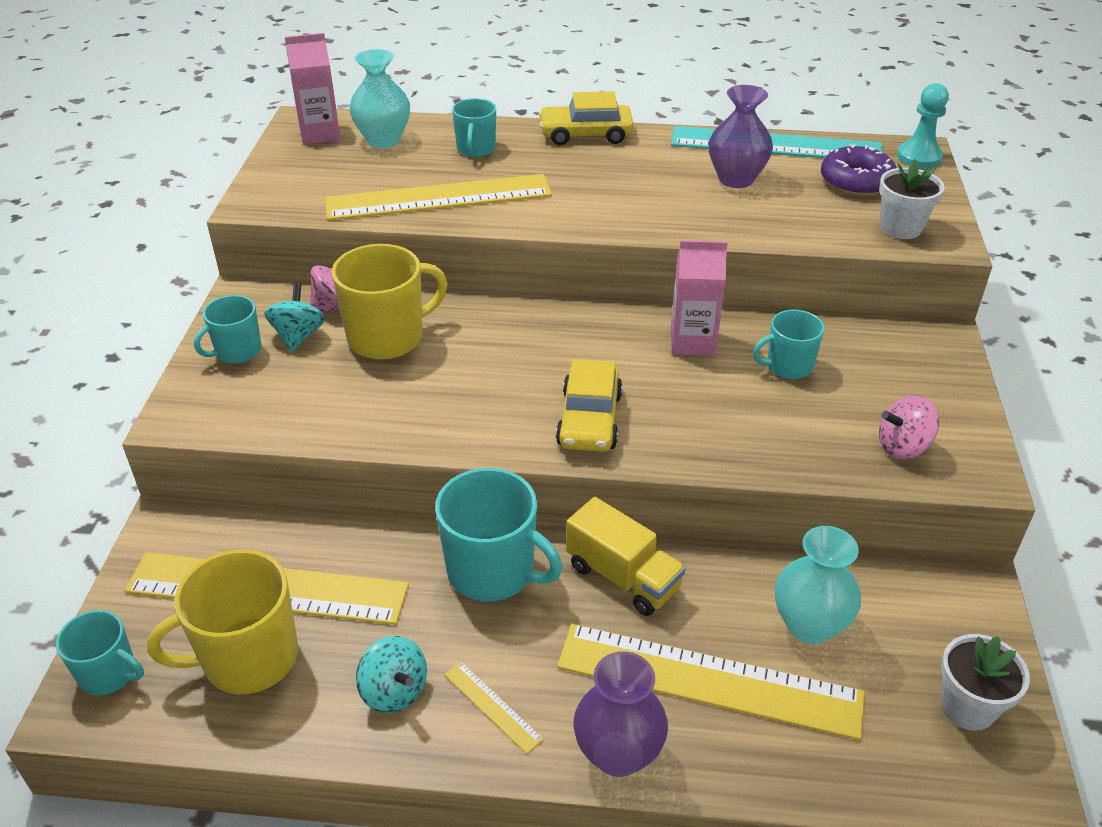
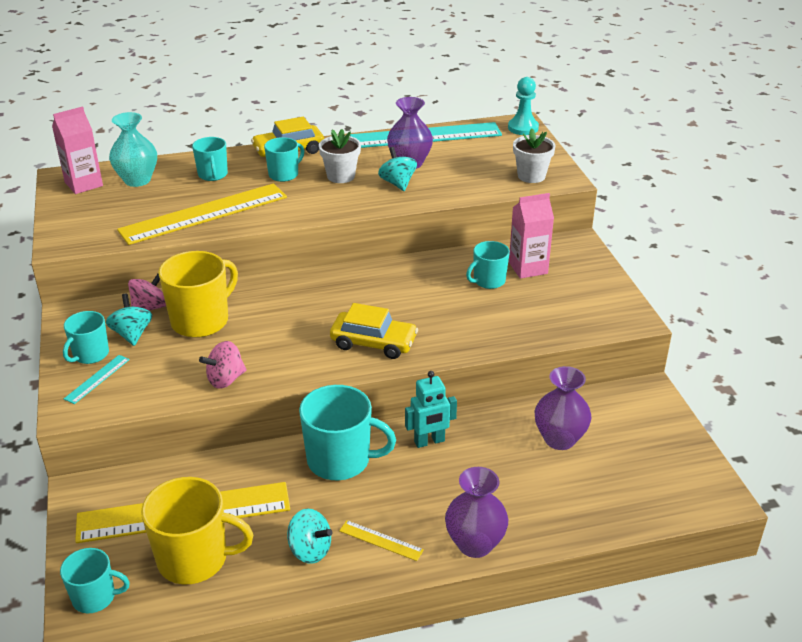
camera: 20 degrees left, 5 degrees down
yellow mug [147,550,298,694] -> yellow mug turned 135 degrees counterclockwise [141,477,253,584]
yellow car [556,359,623,452] -> yellow car turned 60 degrees counterclockwise [330,303,418,359]
yellow ruler [557,624,865,740] -> none
yellow truck [566,497,686,616] -> turquoise robot [405,371,457,448]
pink carton [671,240,728,356] -> pink carton moved to [509,193,554,279]
turquoise vase [775,526,861,644] -> purple vase [534,366,592,450]
purple donut [821,144,897,196] -> none
pink spinning top [879,395,939,459] -> pink spinning top moved to [199,341,247,389]
white flower pot [941,634,1030,731] -> white flower pot moved to [319,129,361,183]
none -> turquoise ruler [64,355,130,404]
none -> turquoise mug [264,137,304,182]
none -> turquoise spinning top [378,147,417,191]

